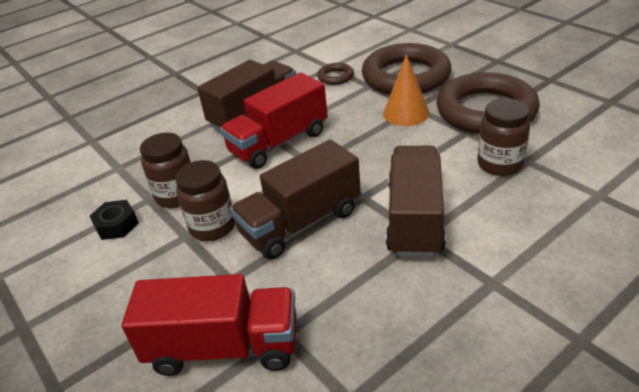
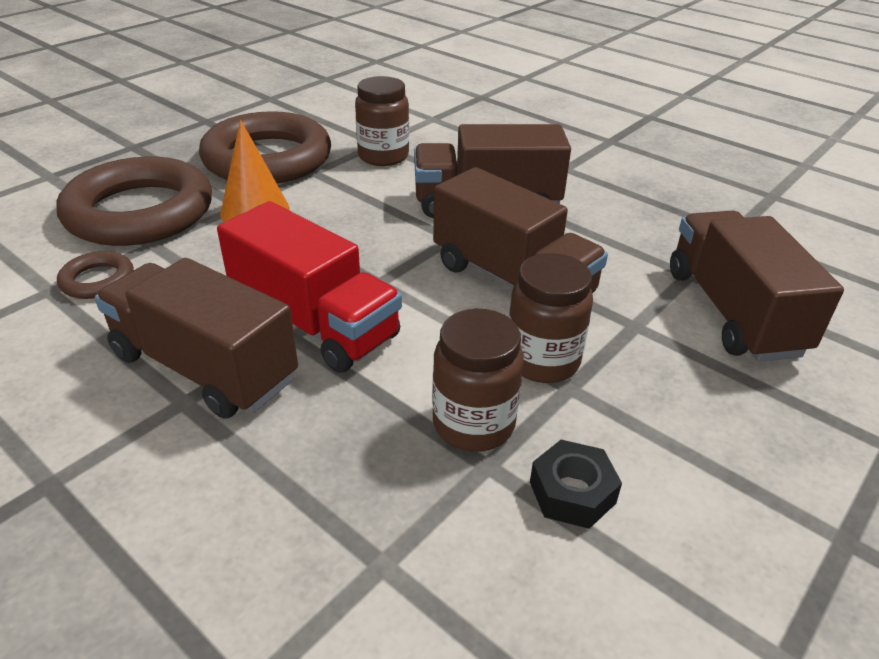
camera: 105 degrees left, 0 degrees up
red truck [122,274,297,376] -> brown truck [670,211,844,362]

